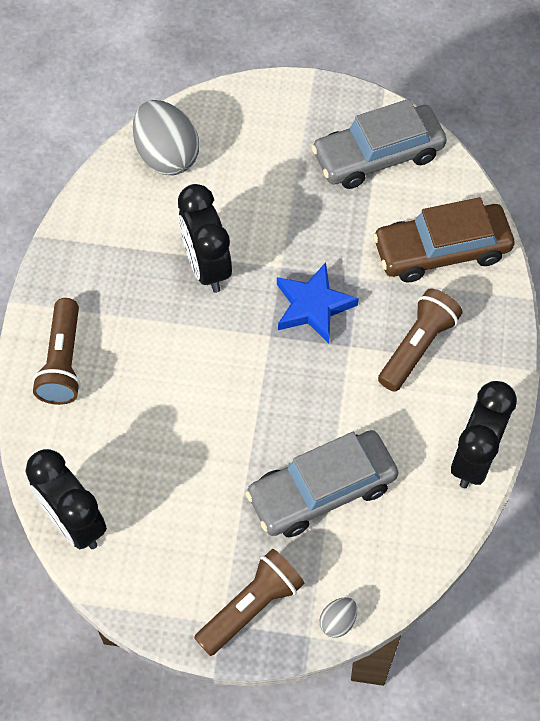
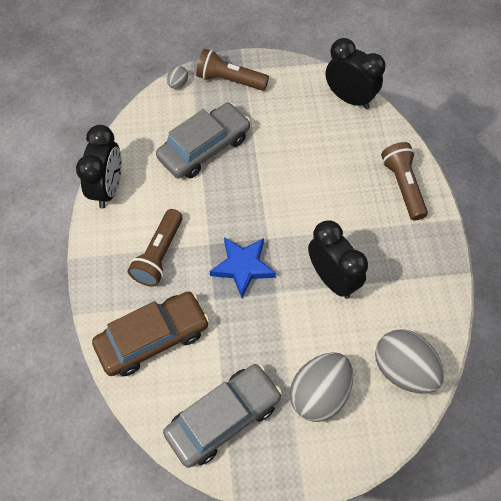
camera: 165 degrees right, 0 degrees up
brown flashlight [194,549,304,656] -> brown flashlight turned 75 degrees clockwise [196,49,269,91]
none -> grey egg [290,352,353,422]

